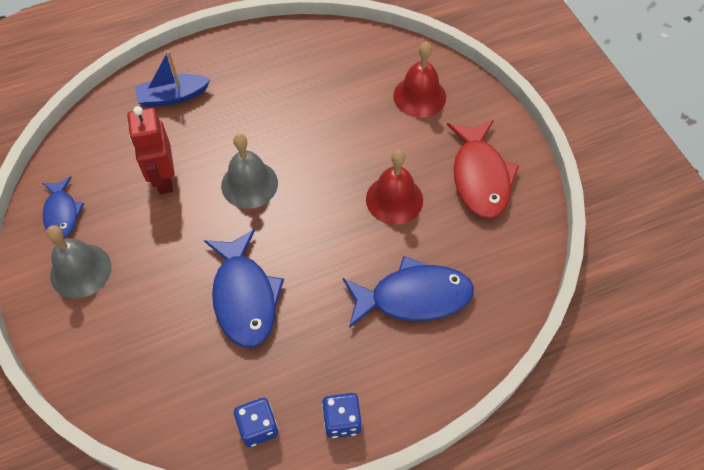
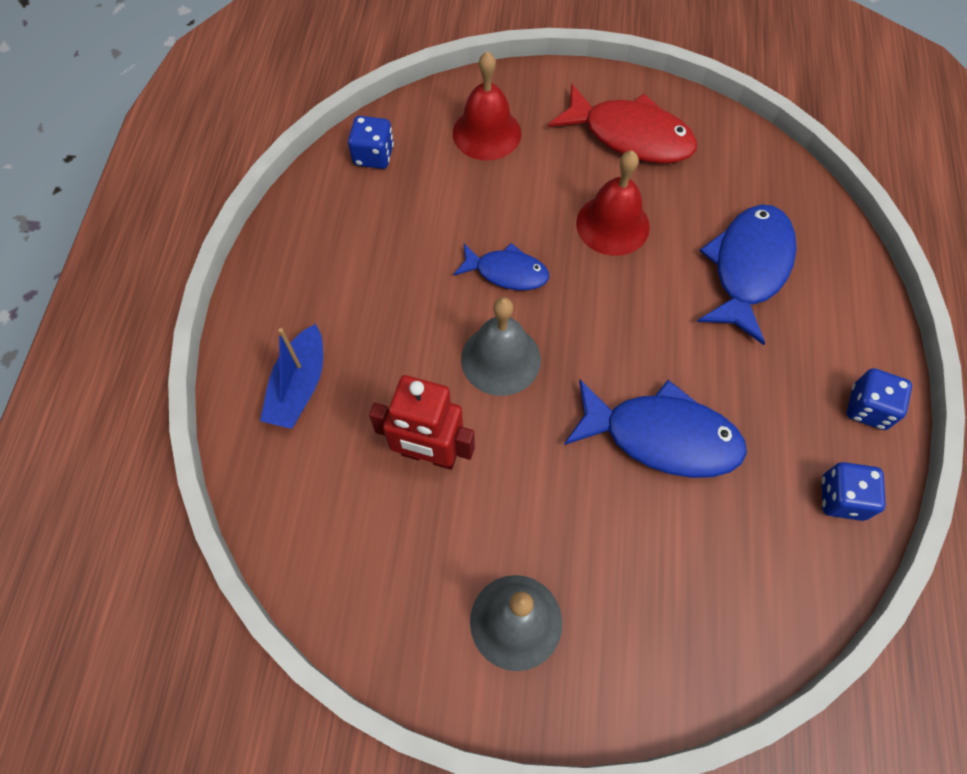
camera: 60 degrees left, 5 degrees up
blue fish [42,176,84,238] -> blue fish moved to [453,243,549,290]
none -> blue dice [348,116,394,169]

